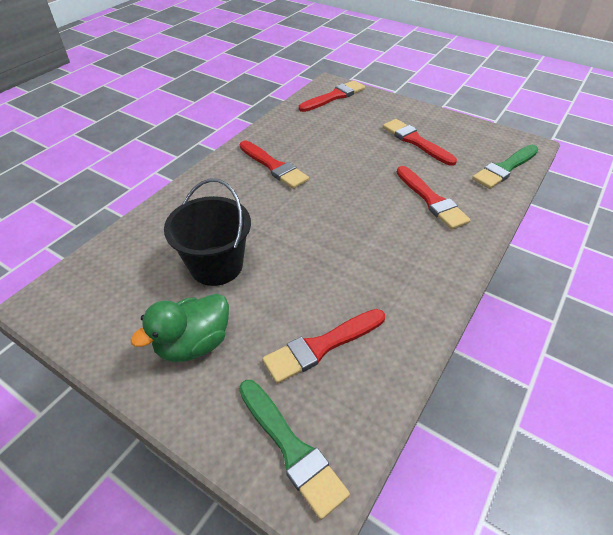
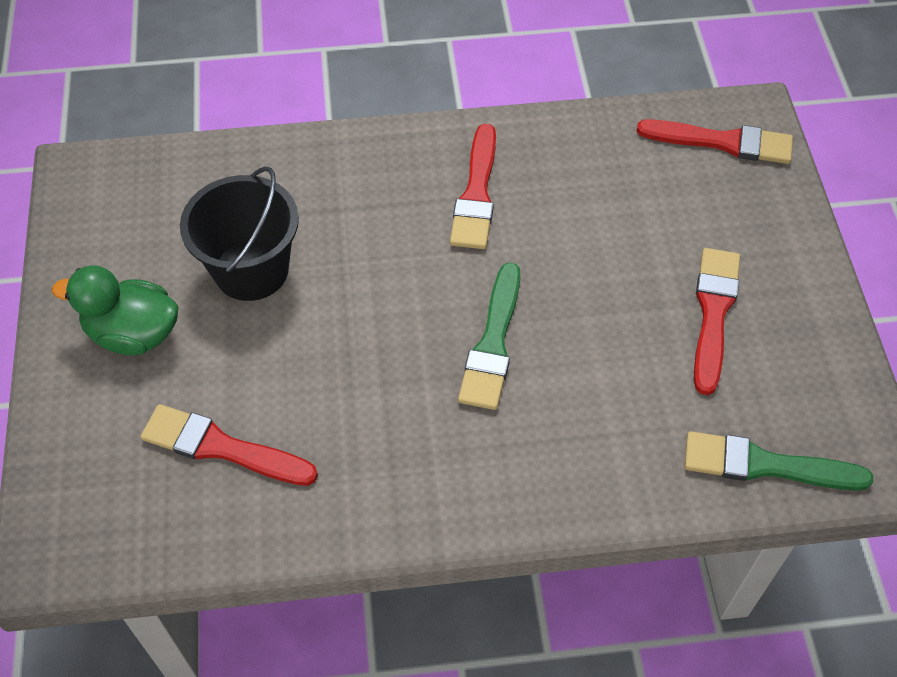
camera: 50 degrees right, 10 degrees up
green brush [239,380,350,520] -> green brush moved to [458,263,521,410]
red brush [397,166,471,230] -> none

